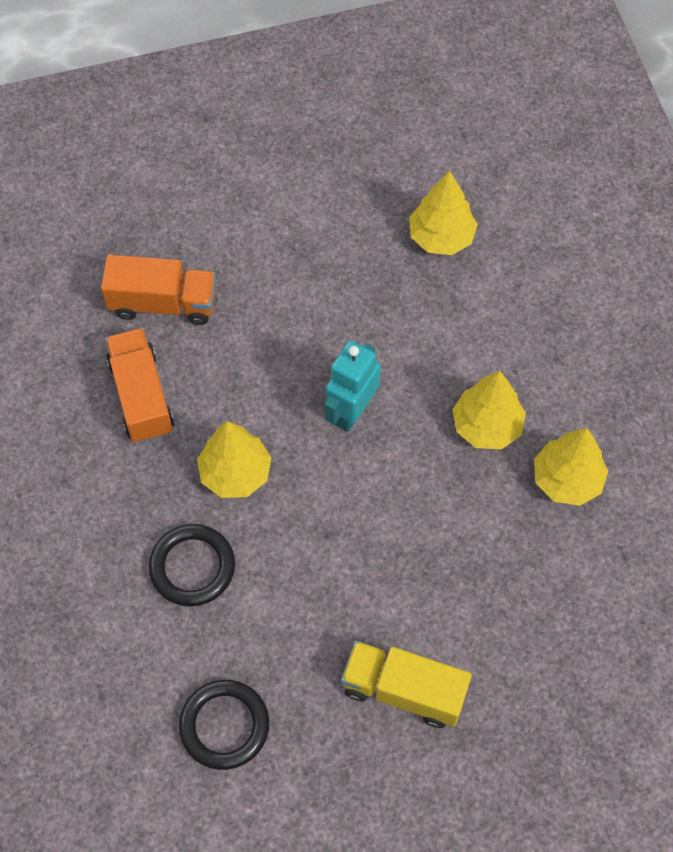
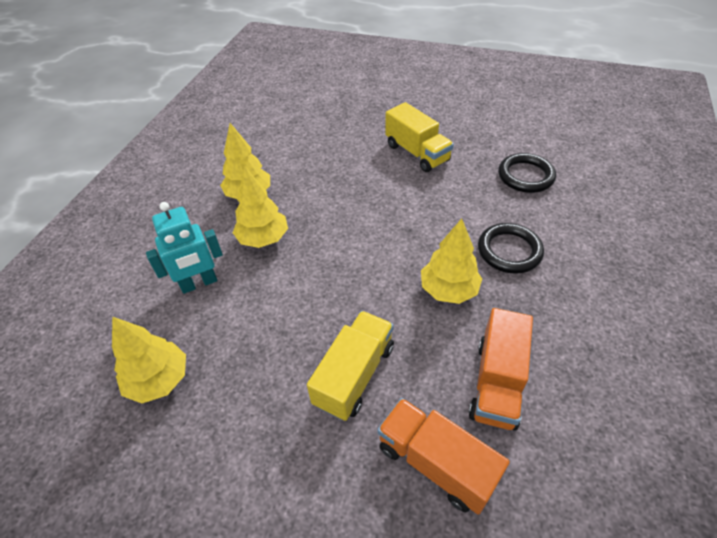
camera: 145 degrees left, 15 degrees down
turquoise robot [325,341,381,432] -> turquoise robot moved to [146,202,223,294]
none -> yellow truck [307,311,394,421]

